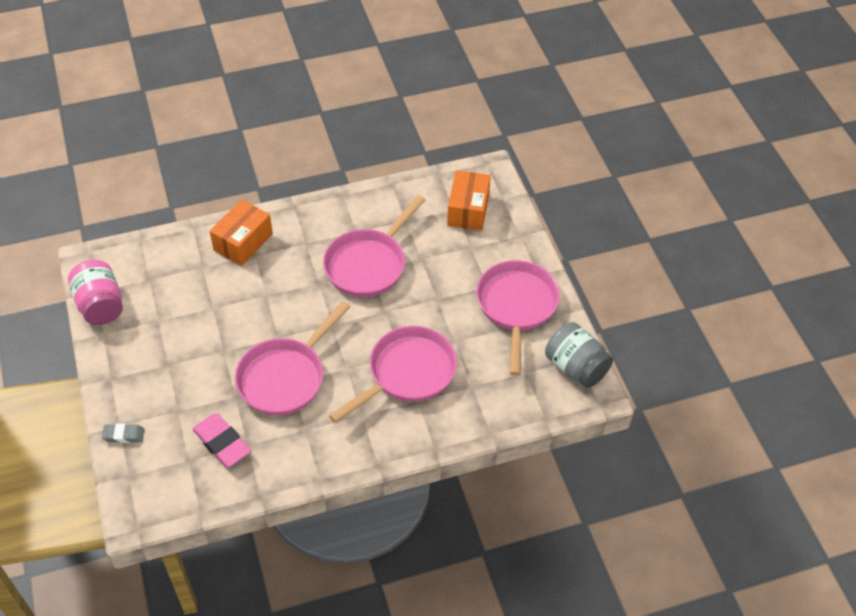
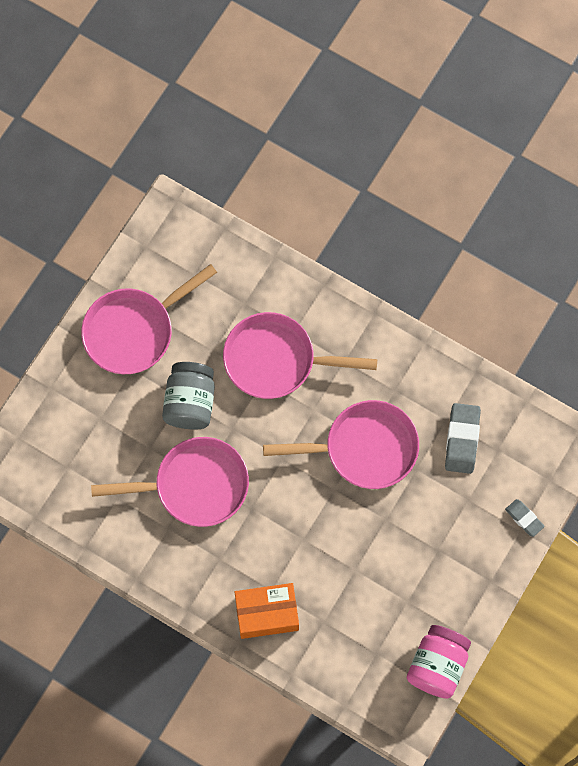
camera: 130 degrees left, 20 degrees up
pink eraser [192,414,251,467] -> grey eraser [445,403,481,474]
orange box [447,170,491,231] -> none
grey jar [545,322,613,388] -> grey jar moved to [162,362,215,430]

